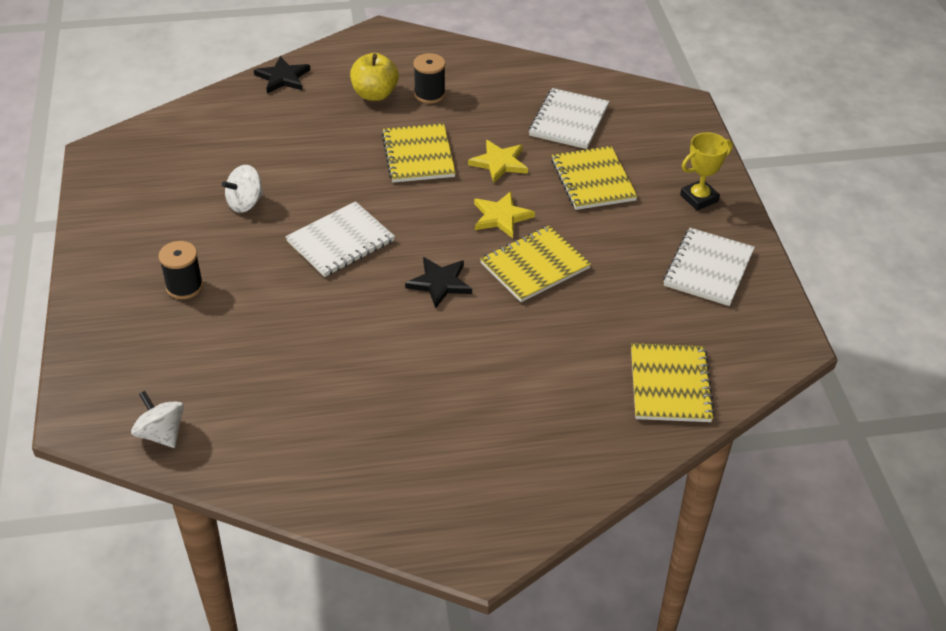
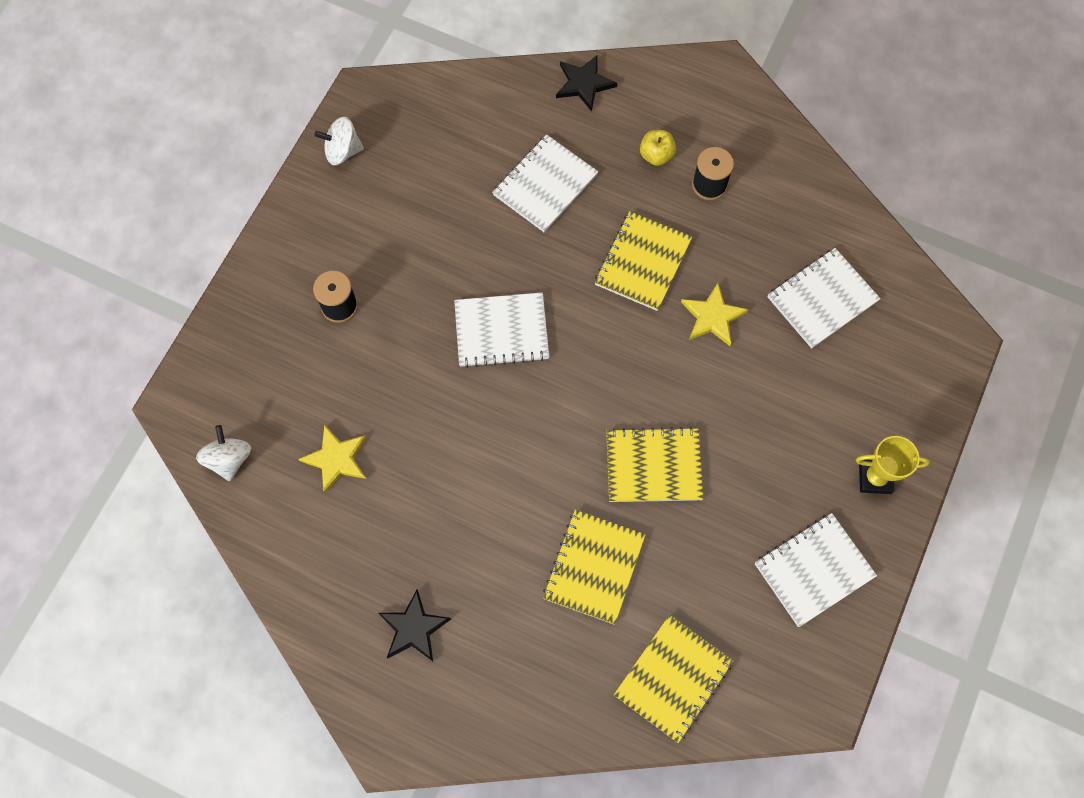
camera: 35 degrees right, 25 degrees up
white spinning top [222,165,263,213] -> white spinning top moved to [314,117,364,165]
yellow apple [350,53,399,101] -> yellow apple [640,130,676,166], size x0.67
black star [405,257,472,308] -> black star moved to [378,589,451,661]
yellow star [474,191,535,238] -> yellow star moved to [299,424,367,494]
yellow notebook [551,146,638,210] -> yellow notebook moved to [543,509,646,624]
none -> white notebook [492,135,598,233]

